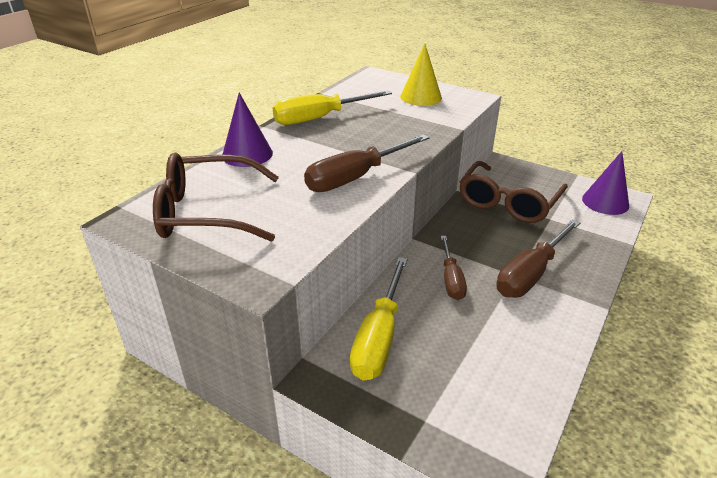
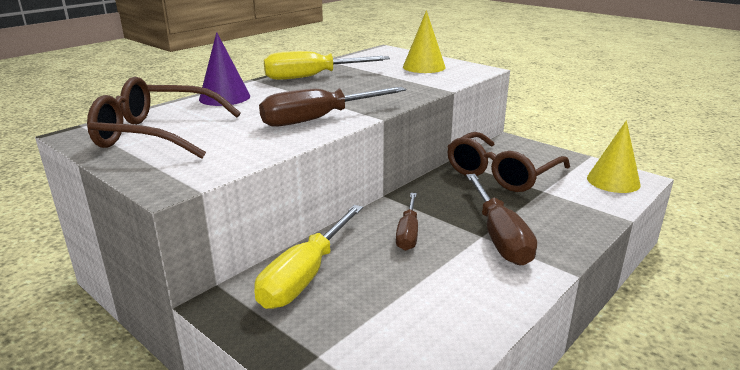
camera: 10 degrees right, 10 degrees down
brown screwdriver [496,219,580,298] -> brown screwdriver turned 60 degrees counterclockwise [466,174,537,266]
purple cone [582,151,629,215] -> yellow cone [587,120,641,193]

